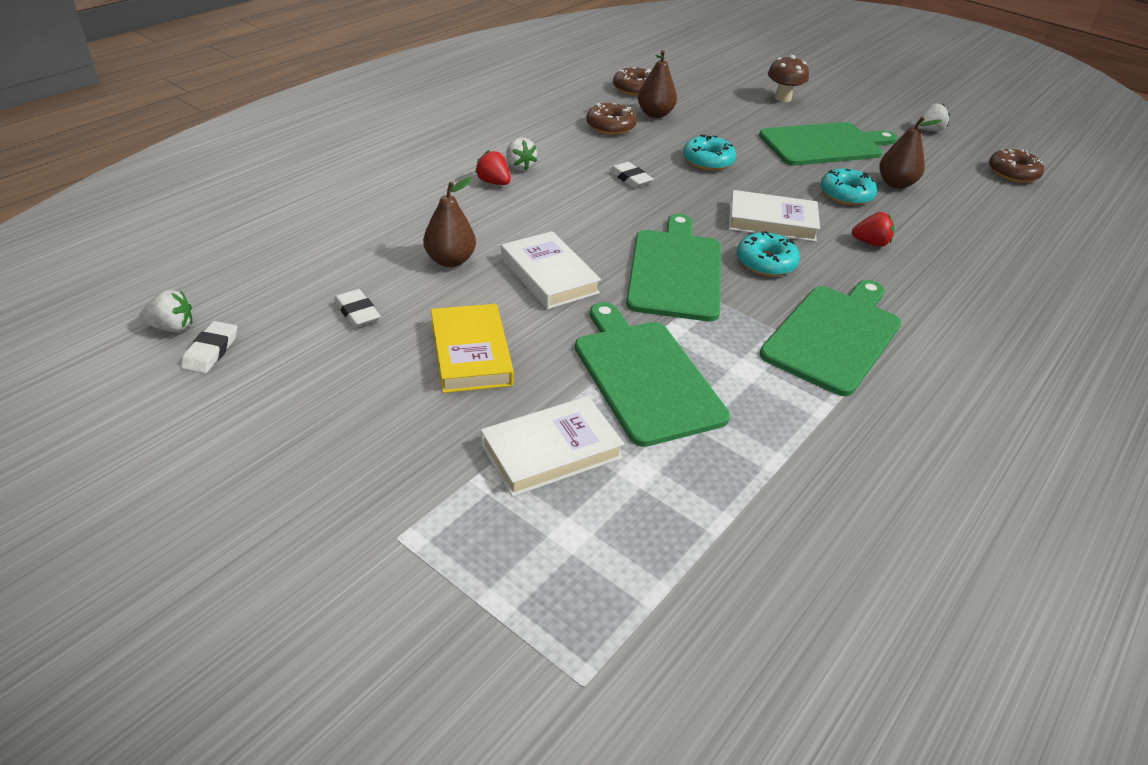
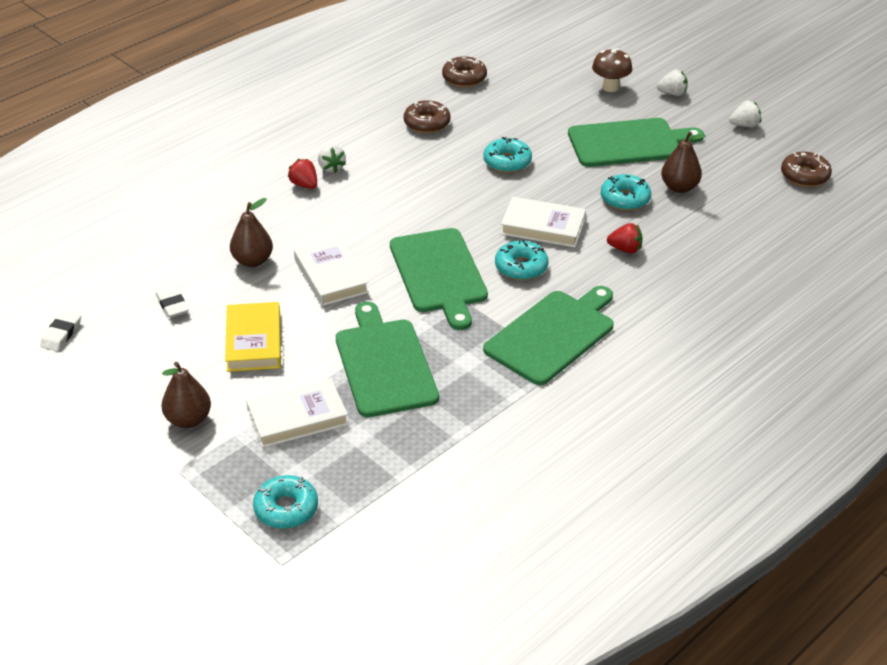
camera: 10 degrees right, 0 degrees up
white strawberry [139,290,192,332] -> white strawberry moved to [656,70,688,96]
white eraser [609,162,653,188] -> none
green cutting board [626,214,721,321] -> green cutting board turned 150 degrees clockwise [390,228,488,330]
brown pear [638,50,677,118] -> brown pear moved to [162,362,211,428]
none -> turquoise donut [253,475,318,529]

